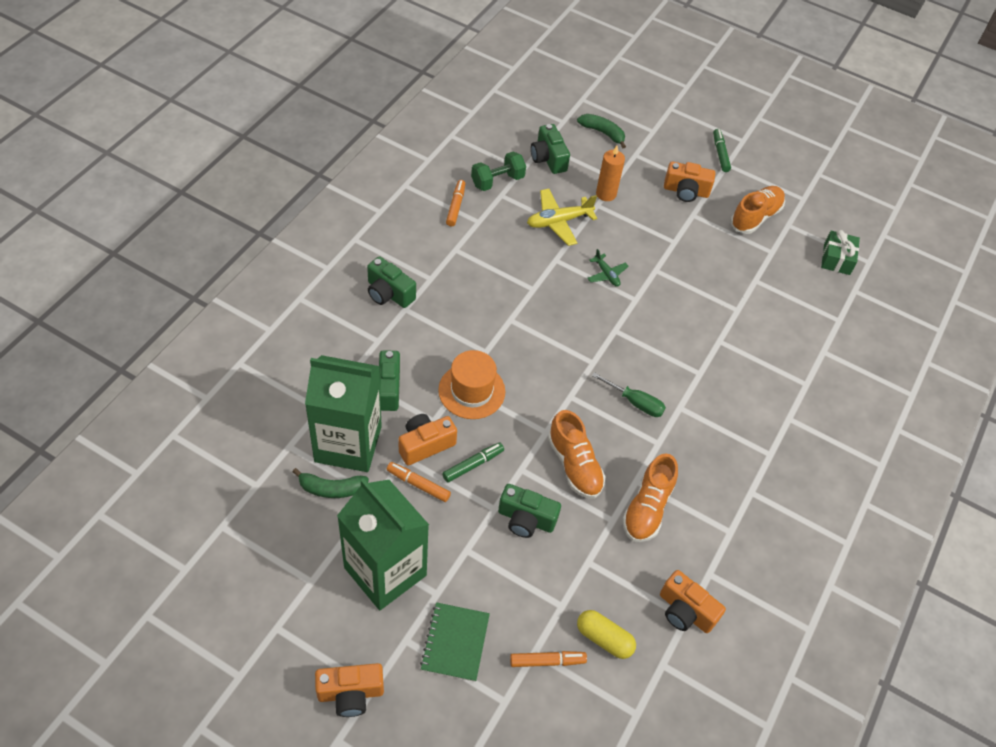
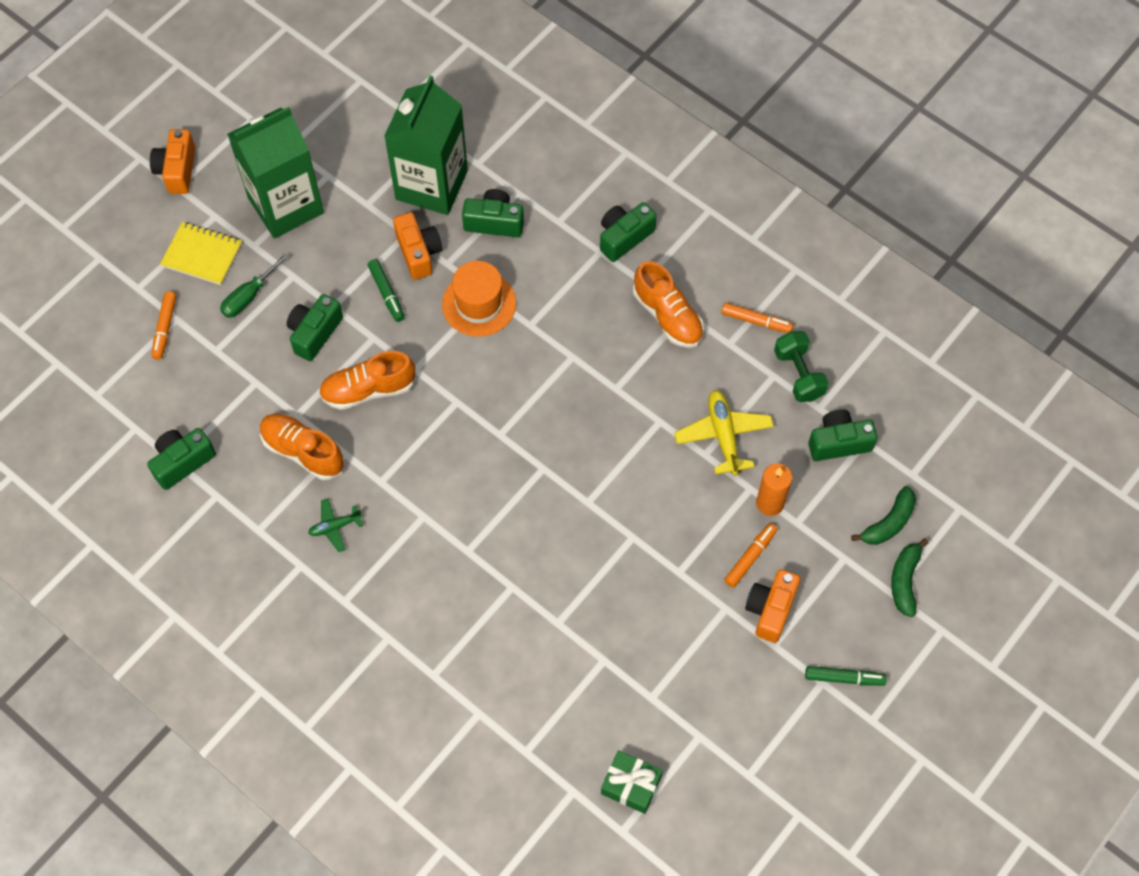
camera: 105 degrees right, 10 degrees up
green banana [293,468,369,498] -> green banana moved to [891,538,929,617]
orange marker [387,462,451,502] -> orange marker moved to [724,523,777,588]
green notebook [420,602,490,682] -> yellow notebook [160,222,242,285]
yellow capsule [577,610,636,659] -> none
green plane [587,249,629,287] -> green plane moved to [308,498,363,552]
green screwdriver [592,372,666,417] -> green screwdriver moved to [220,253,290,318]
orange camera [660,570,726,633] -> green camera [147,428,216,490]
orange shoe [730,186,785,234] -> orange shoe moved to [633,261,704,348]

